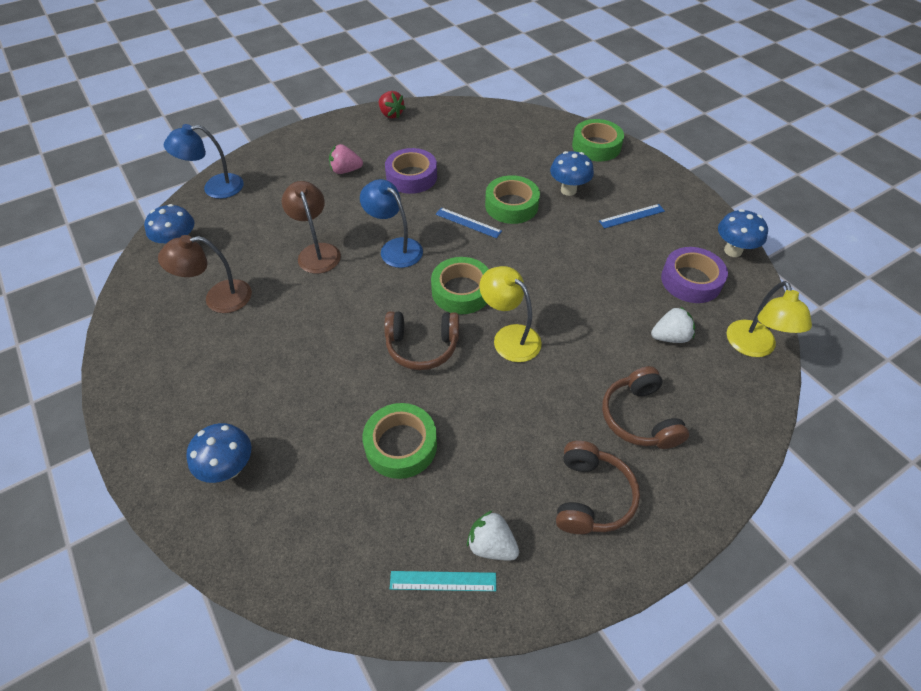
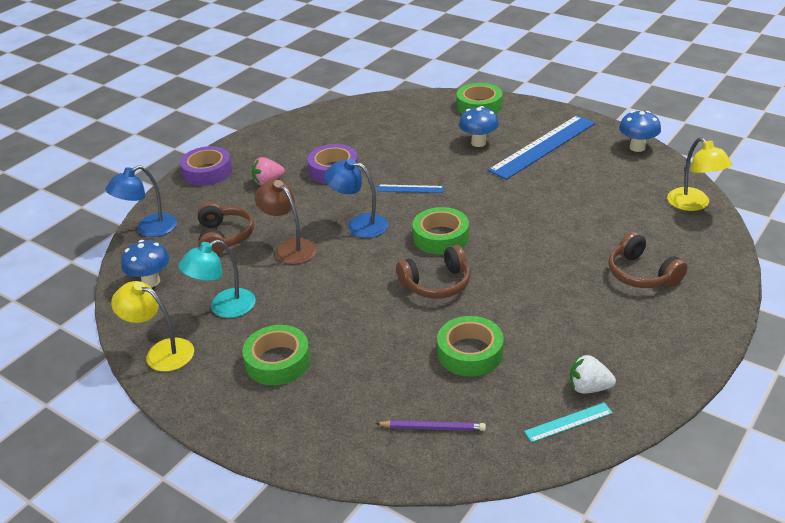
camera: 20 degrees left, 15 degrees down
brown lamp [158,235,252,313] -> turquoise lamp [178,240,256,318]
blue mushroom [186,423,251,483] -> none
red strawberry [379,91,405,119] -> none
yellow lamp [479,266,542,362] -> yellow lamp moved to [111,281,194,372]
green tape [485,175,540,224] -> green tape moved to [242,325,311,385]
brown headphones [556,441,640,534] -> brown headphones moved to [198,202,254,255]
blue ruler [599,204,665,229] -> blue ruler [488,115,595,180], size x2.23
white strawberry [651,306,695,343] -> none
purple tape [661,247,728,303] -> purple tape moved to [180,146,232,186]
none -> purple pencil [376,420,486,431]

